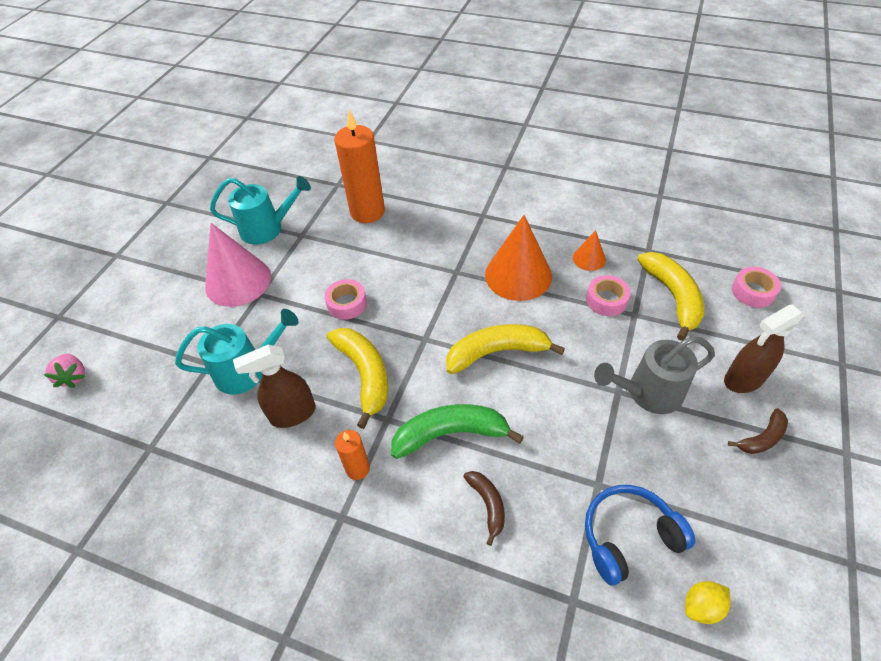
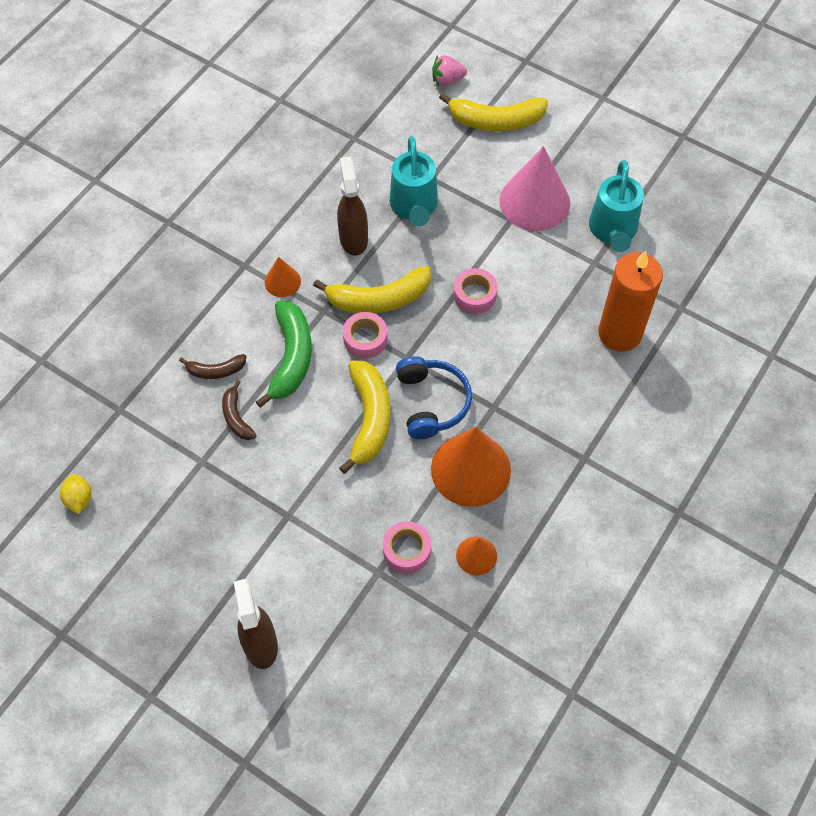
camera: 100 degrees right, 10 degrees up
orange candle [335,430,370,480] -> orange cone [265,257,301,297]
blue headphones [585,485,695,586] -> blue headphones moved to [396,356,472,439]
grey watering can [594,336,715,414] -> none
yellow banana [637,252,704,341] -> yellow banana moved to [439,93,548,131]
brown banana [728,408,788,454] -> brown banana moved to [222,380,256,440]
pink tape [732,267,781,308] -> pink tape moved to [343,312,388,358]

